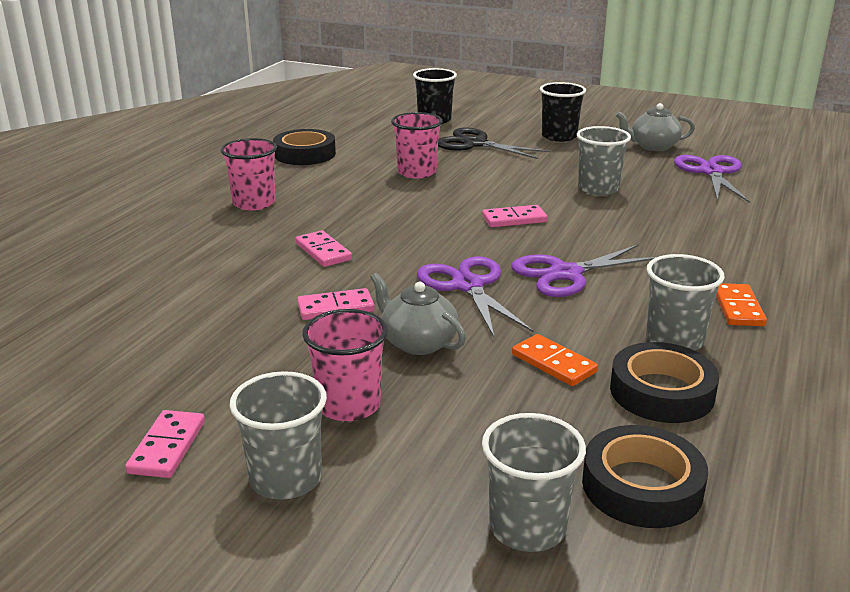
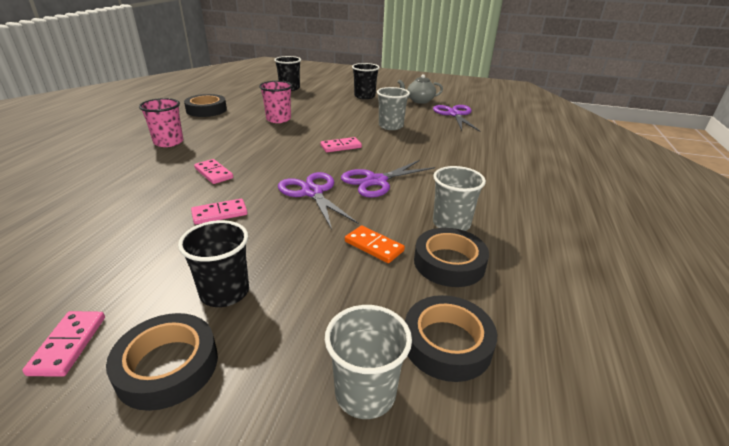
camera: 10 degrees left, 5 degrees up
grey cup [229,371,327,500] -> black tape [106,313,218,411]
pink cup [302,309,388,421] -> black cup [178,220,249,307]
grey teapot [370,273,466,355] -> none
black scissors [438,127,550,159] -> none
orange domino [716,283,767,326] -> none

